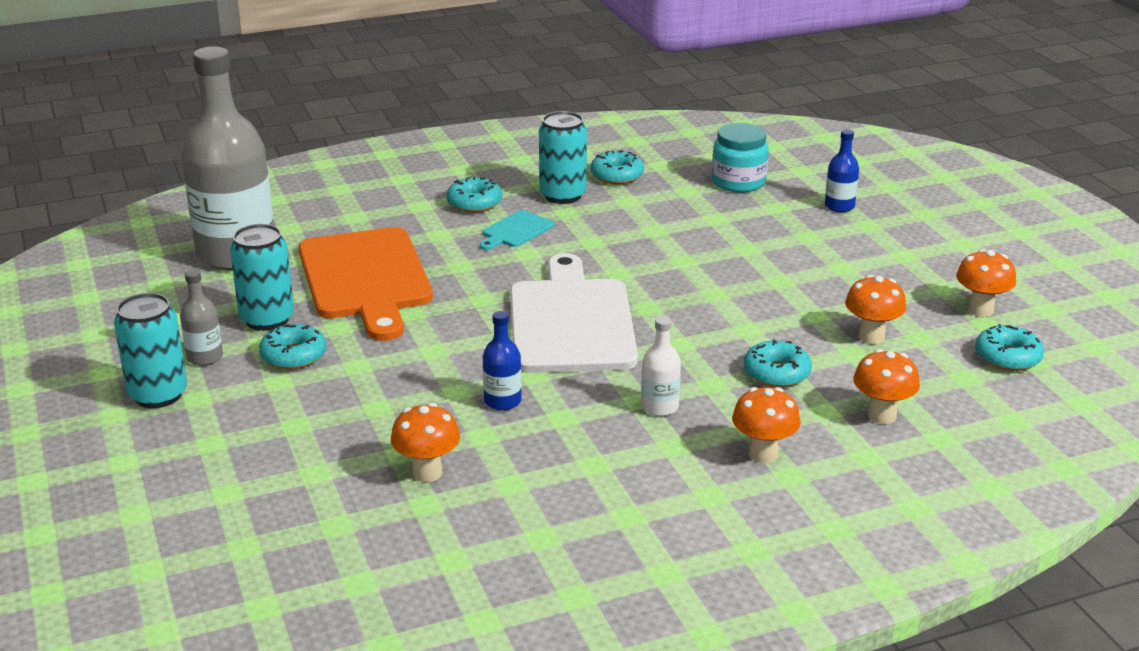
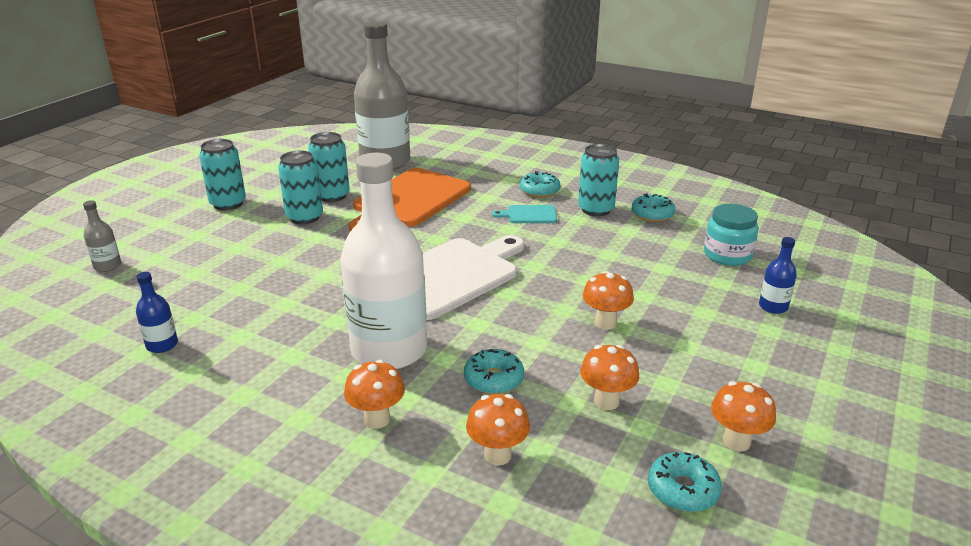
camera: 50 degrees right, 0 degrees up
grey bottle [180,270,223,366] -> grey bottle moved to [83,200,121,272]
turquoise donut [259,324,326,370] -> turquoise can [278,150,323,224]
orange mushroom [391,403,460,482] -> orange mushroom moved to [583,271,634,330]
blue bottle [483,311,522,410] -> blue bottle moved to [136,272,178,353]
white bottle [641,316,681,416] -> white bottle [340,153,427,369], size x2.47

